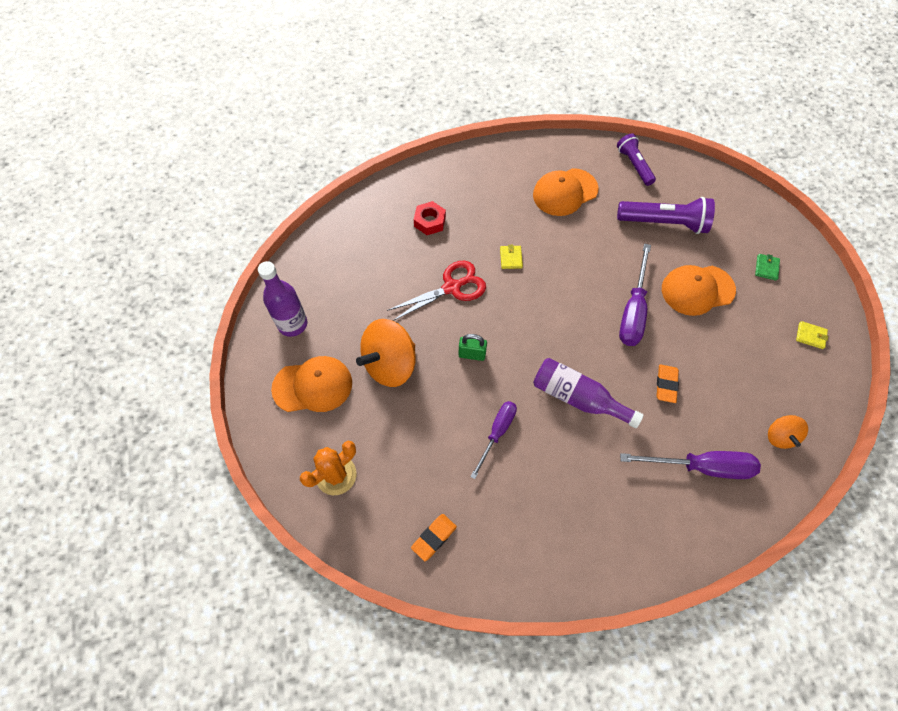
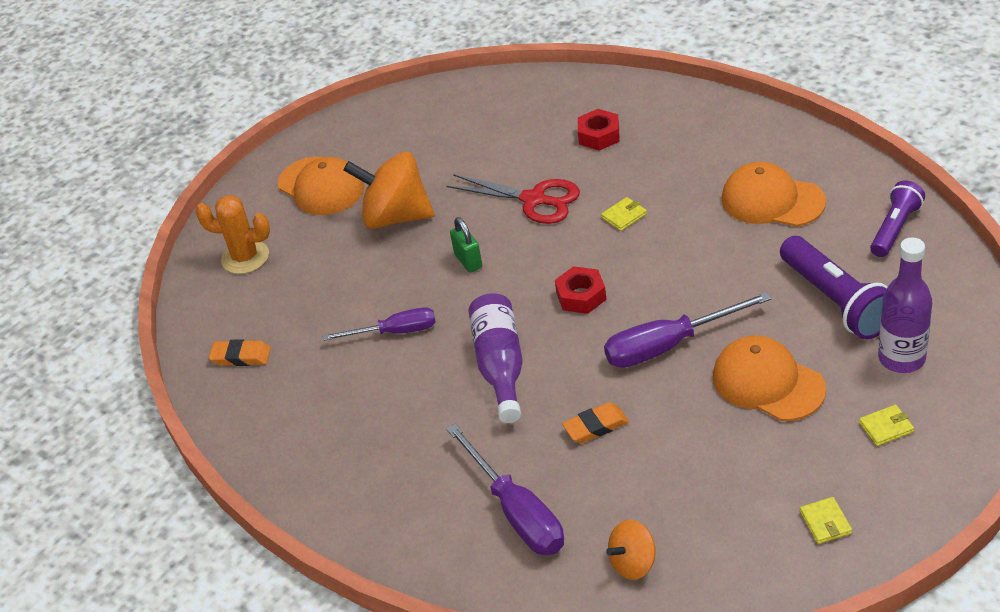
camera: 60 degrees right, 20 degrees down
purple bottle [258,261,307,337] -> purple bottle moved to [878,237,932,373]
green wallet [755,254,780,281] -> yellow wallet [859,405,914,446]
none -> red nut [555,266,606,314]

